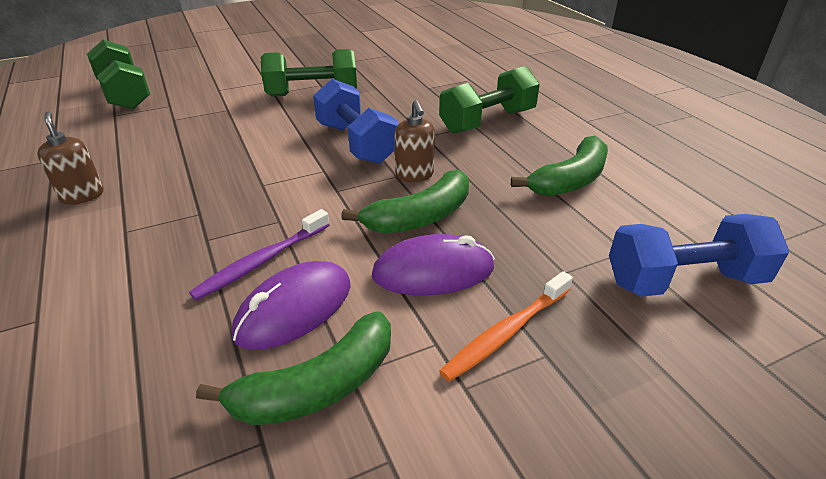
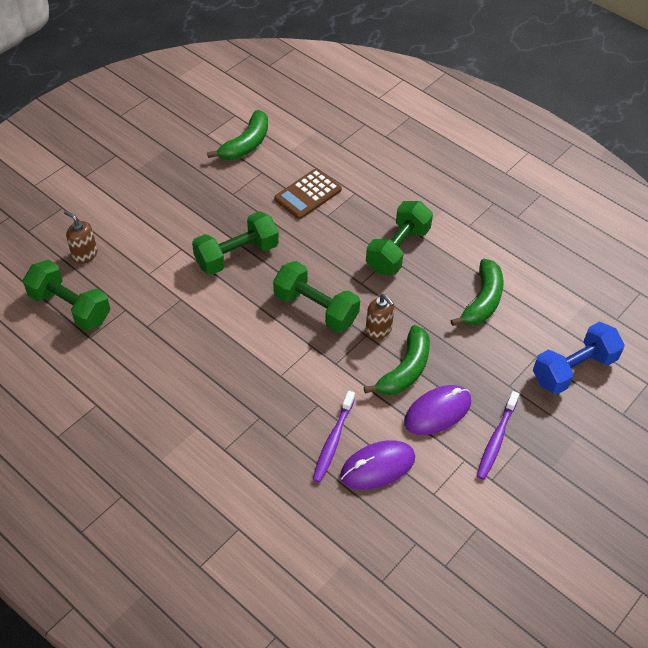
camera: 25 degrees left, 15 degrees up
brown soap dispenser [37,111,104,205] -> brown soap dispenser moved to [64,210,98,264]
green banana [196,311,391,425] -> green banana moved to [207,110,268,160]
purple mouse [232,261,351,350] -> purple mouse turned 45 degrees clockwise [340,440,415,489]
blue dumbbell [313,79,399,164] -> green dumbbell [273,261,360,332]
orange toothbrush [439,271,573,382] -> purple toothbrush [477,391,519,480]
none -> brown calculator [274,169,342,219]

